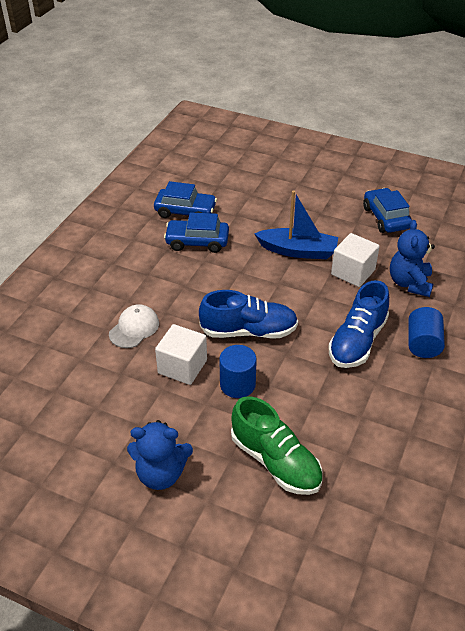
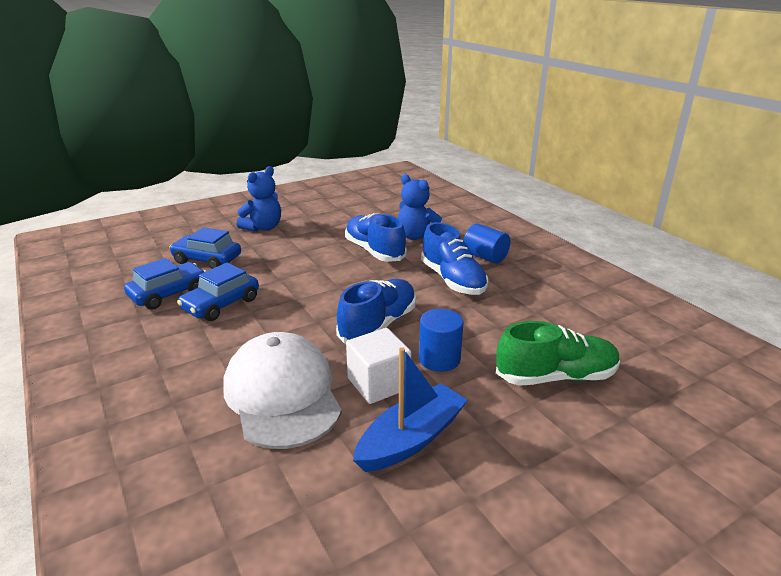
camera: 55 degrees left, 15 degrees down
white cap [109,304,159,348] -> white cap [223,332,342,449], size x1.97
blue teddy bear [127,420,193,490] -> blue teddy bear moved to [237,166,281,232]
blue boat [254,191,338,259] -> blue boat moved to [353,347,468,472]
white cube [331,233,380,287] -> blue shoe [345,213,407,262]
blue car [363,188,412,233] -> blue car moved to [169,227,241,269]

